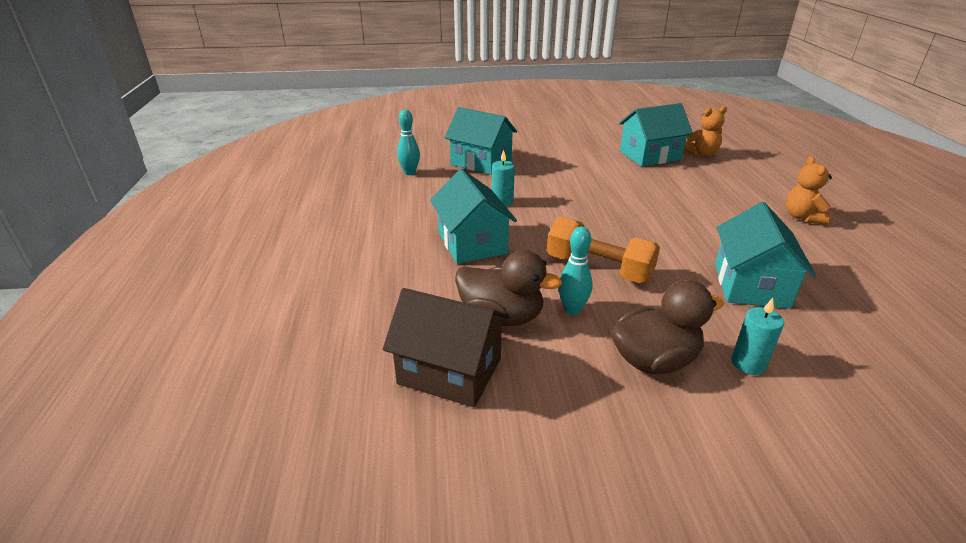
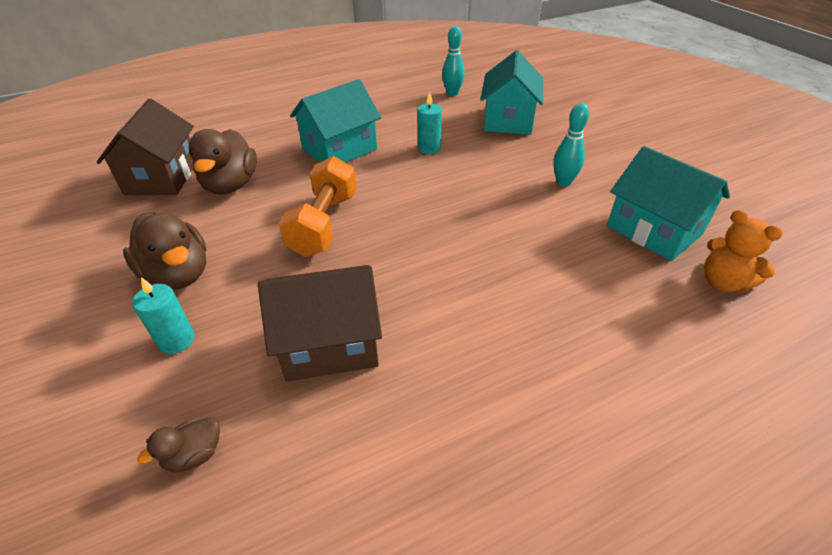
camera: 70 degrees right, 10 degrees up
turquoise bowling pin [558,227,593,315] -> turquoise bowling pin moved to [553,103,589,187]
turquoise house [715,202,816,309] -> brown house [258,265,382,382]
orange teddy bear [786,156,832,225] -> none
none -> brown duck [137,417,220,472]

